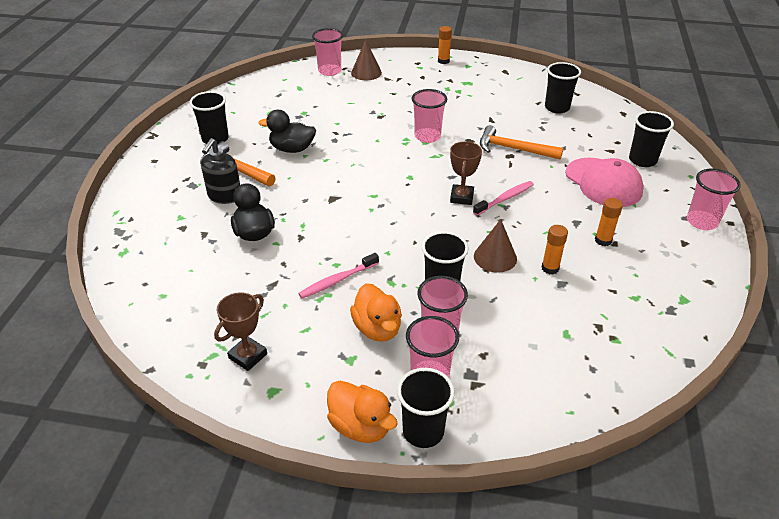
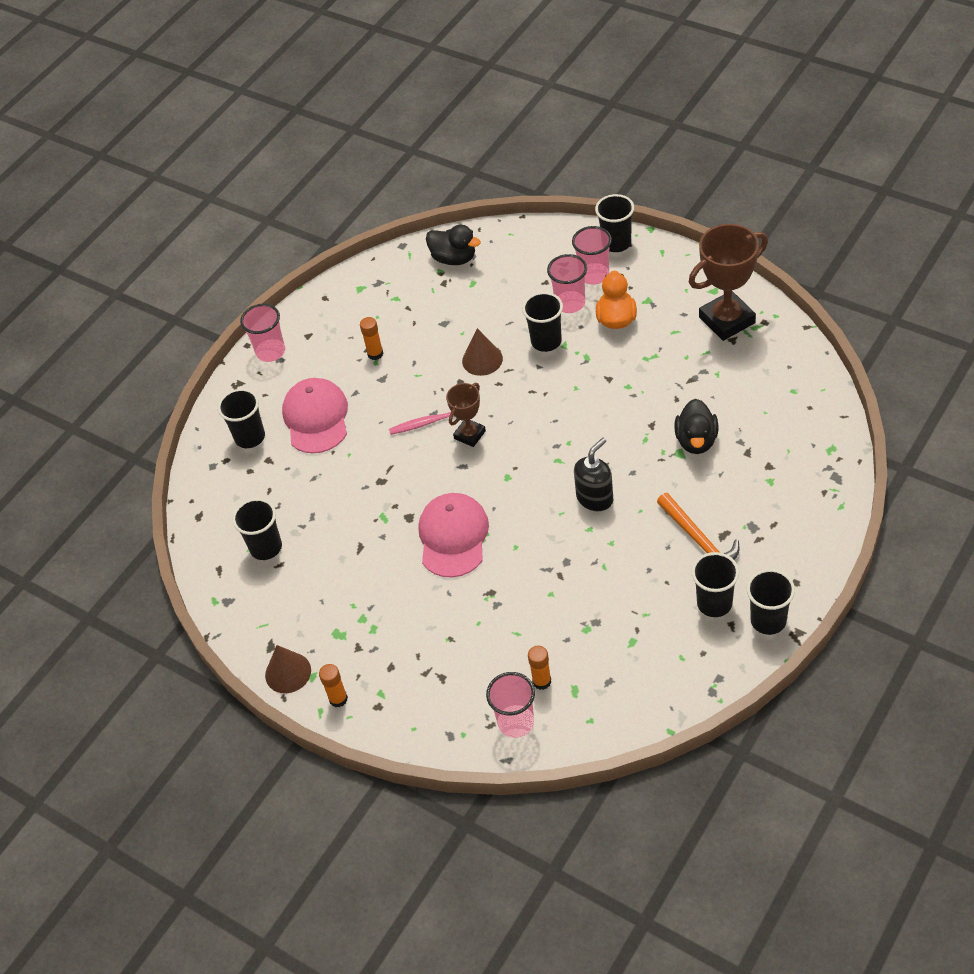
camera: 150 degrees left, 10 degrees up
black soap dispenser [201,138,240,204] -> black soap dispenser moved to [574,438,613,511]
brown trophy [214,292,267,371] -> brown trophy [689,224,768,341], size x1.79
black duck [258,110,316,153] -> black duck moved to [426,225,481,265]
pink toothbrush [298,253,379,299] -> none
orange duck [327,381,398,443] -> none
brown cone [351,39,382,80] -> brown cone moved to [265,645,311,693]
pink cup [412,89,447,143] -> pink cap [418,493,489,578]
orange hammer [480,125,563,160] -> none
orange glue stick [542,225,568,274] -> orange glue stick moved to [528,646,551,690]
none -> black cup [747,569,795,635]

